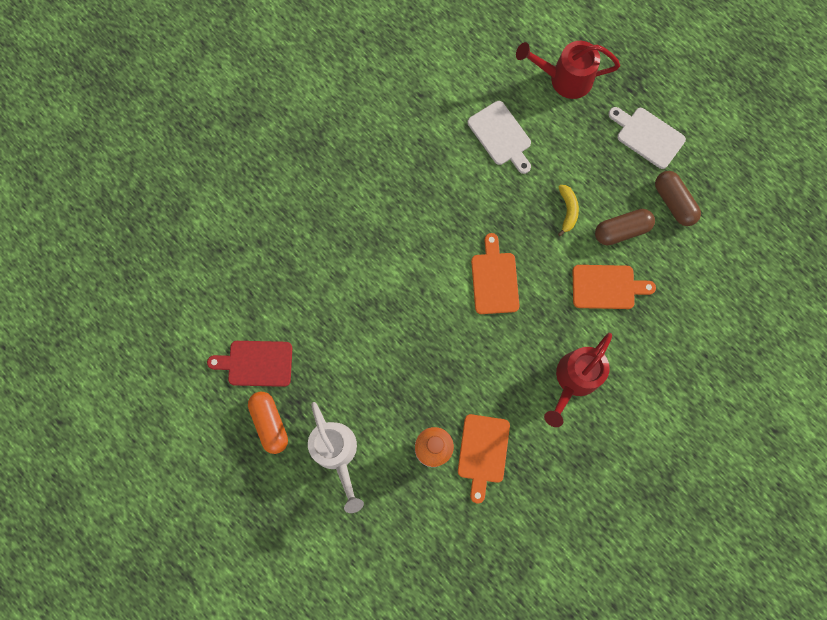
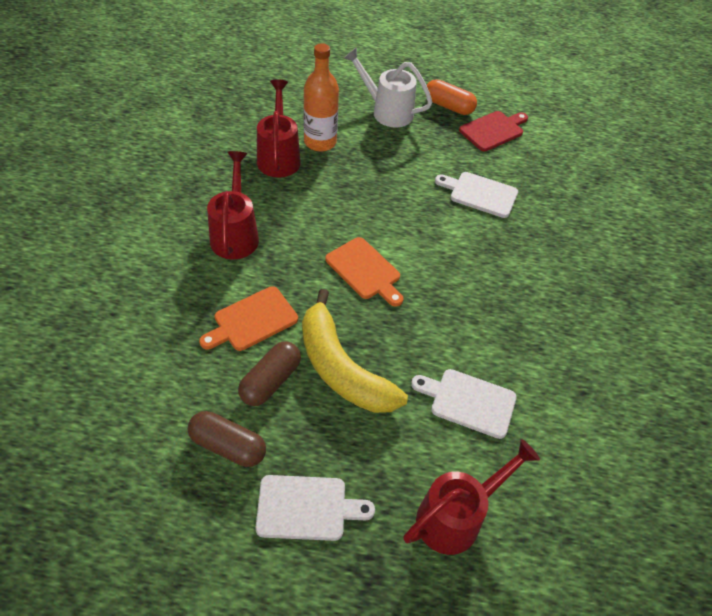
camera: 140 degrees right, 25 degrees down
orange cutting board [458,414,510,503] -> red watering can [257,79,301,177]
yellow banana [558,185,579,237] -> yellow banana [302,289,408,413], size x2.31
none -> white cutting board [435,172,518,218]

